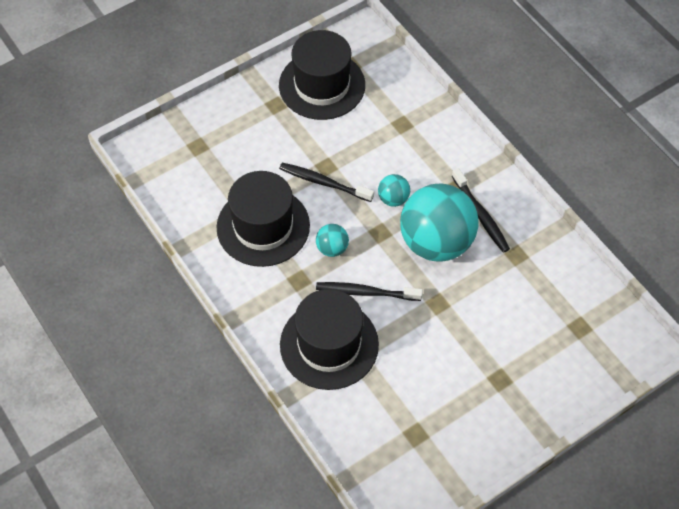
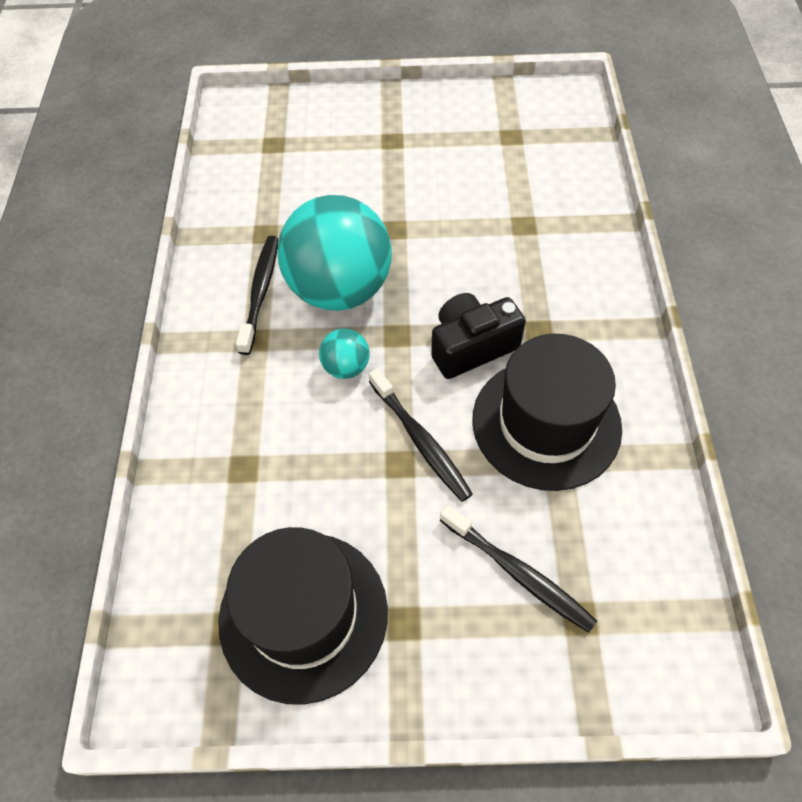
camera: 145 degrees left, 0 degrees up
black hat [280,289,379,390] -> none
turquoise ball [316,224,349,257] -> black camera [431,293,526,379]
black toothbrush [316,282,423,301] -> black toothbrush moved to [440,505,597,633]

